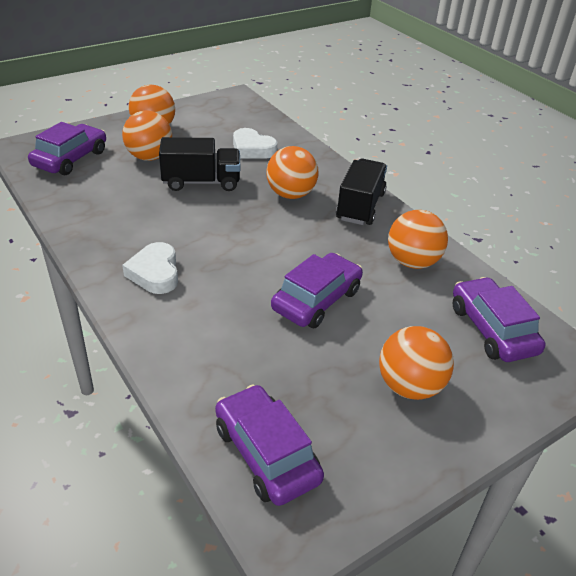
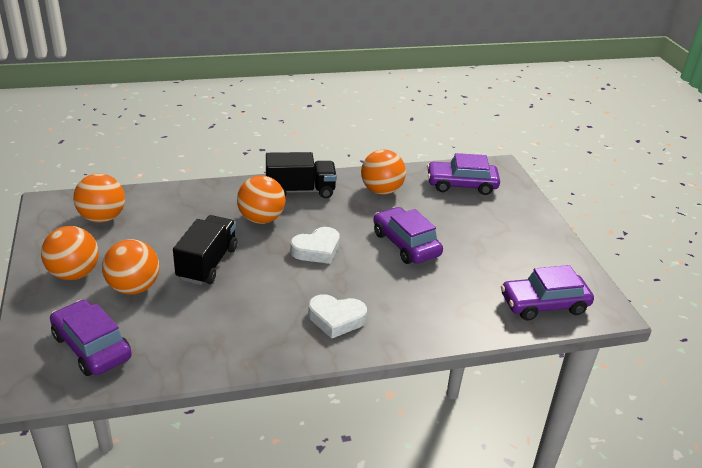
camera: 70 degrees left, 5 degrees down
white heart [233,128,277,159] -> white heart moved to [290,227,340,264]
black truck [336,158,387,225] -> black truck turned 135 degrees clockwise [266,152,337,198]
orange ball [379,326,454,400] -> orange ball moved to [73,173,125,223]

